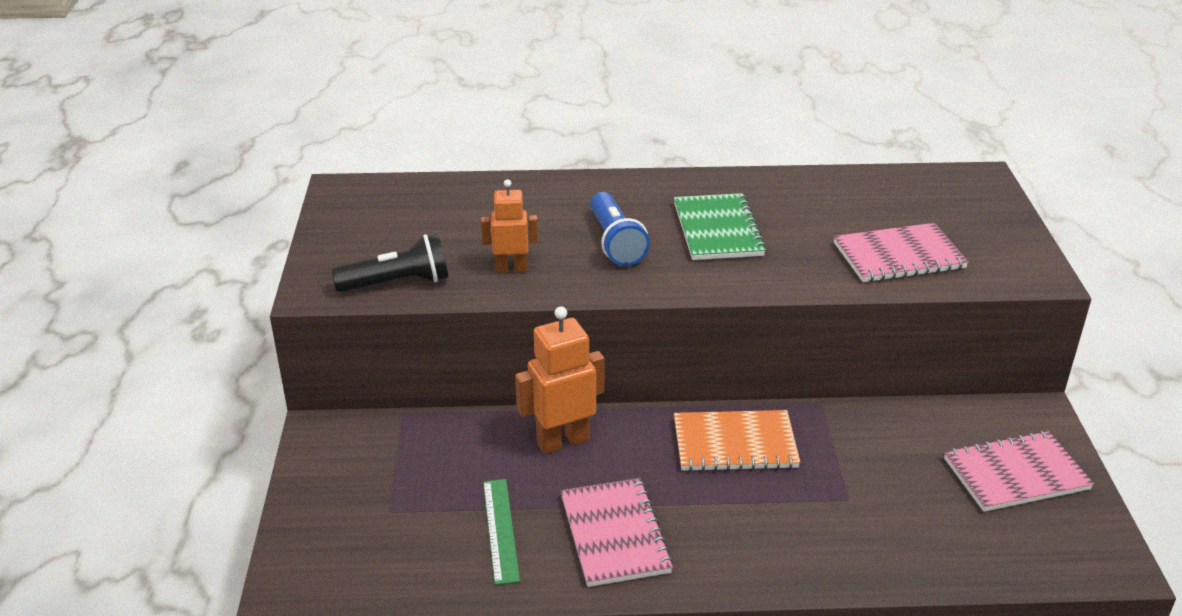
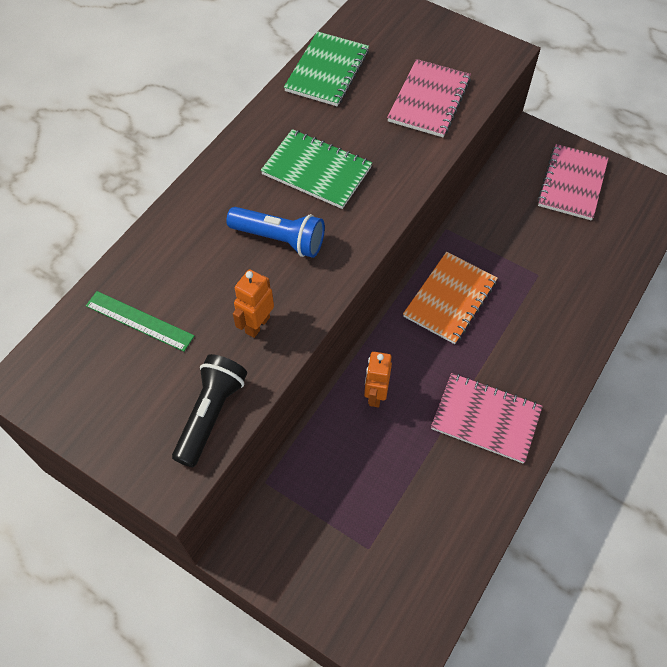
camera: 55 degrees left, 25 degrees up
green ruler [483,479,520,585] -> green ruler moved to [86,291,195,352]
orange robot [515,306,605,454] -> orange robot [364,352,392,407], size x0.64
none -> green notebook [284,31,369,106]

